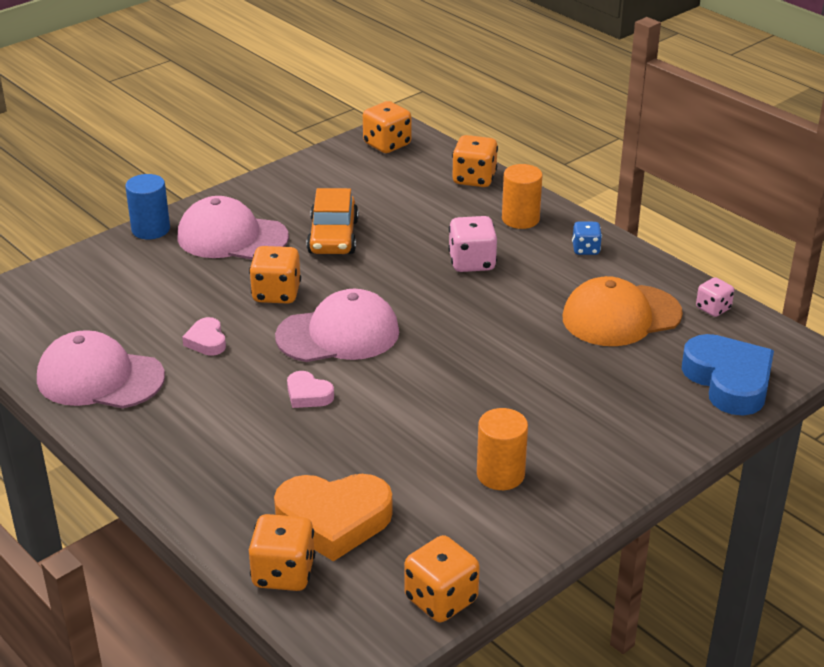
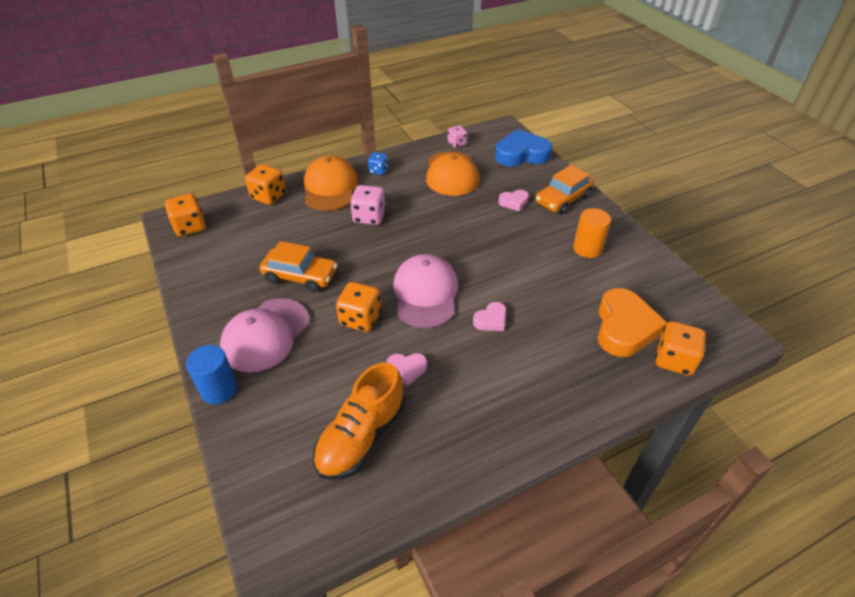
camera: 75 degrees left, 10 degrees up
pink cap [37,330,165,408] -> none
orange dice [404,535,480,622] -> none
orange cylinder [502,164,543,229] -> orange cap [304,156,358,211]
none -> orange shoe [313,362,405,480]
none -> pink heart [498,190,529,211]
none -> orange car [535,165,594,215]

